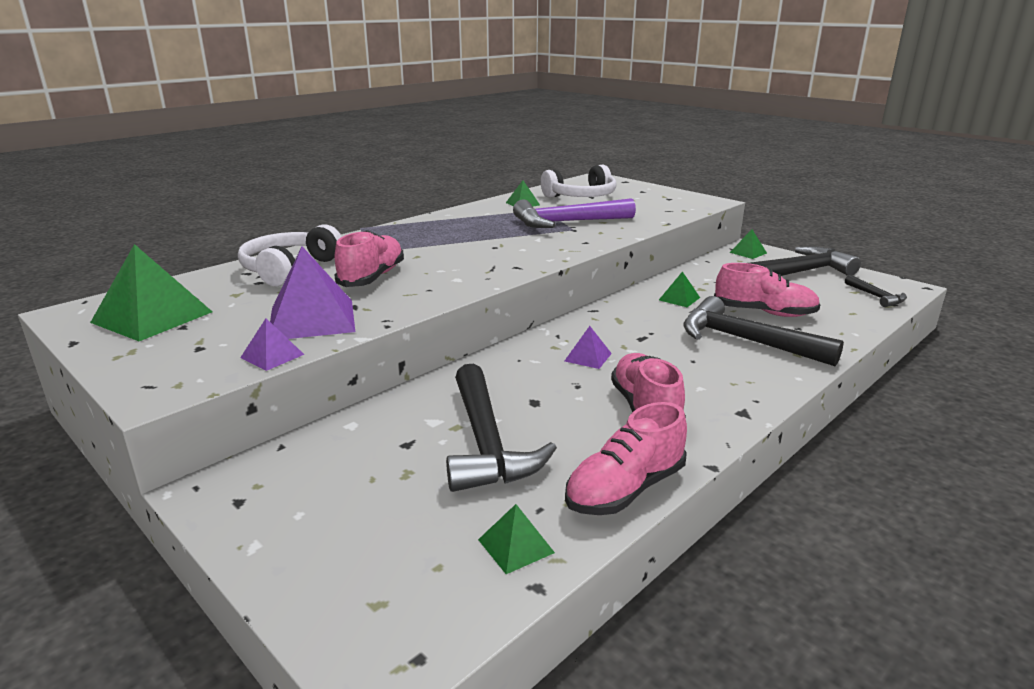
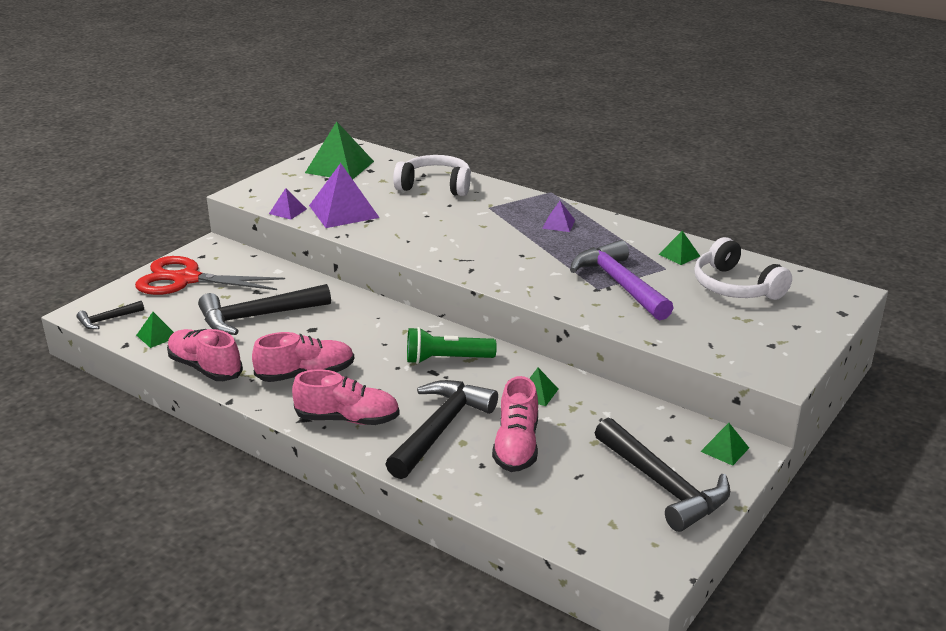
camera: 80 degrees right, 5 degrees up
pink shoe [334,230,404,287] -> pink shoe moved to [292,369,400,425]
purple pyramid [565,326,612,369] -> purple pyramid moved to [542,201,575,232]
black hammer [845,275,907,307] -> black hammer moved to [77,301,144,329]
none -> red scissors [135,256,285,295]
none -> green flashlight [407,327,497,364]

